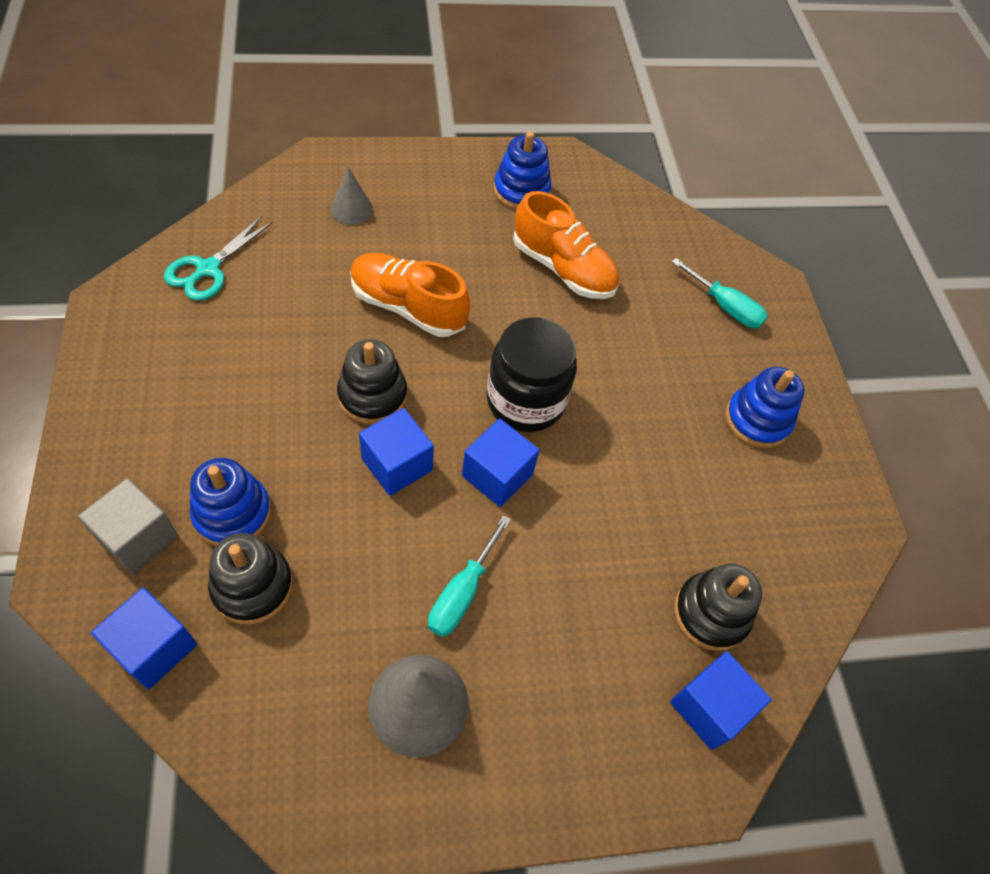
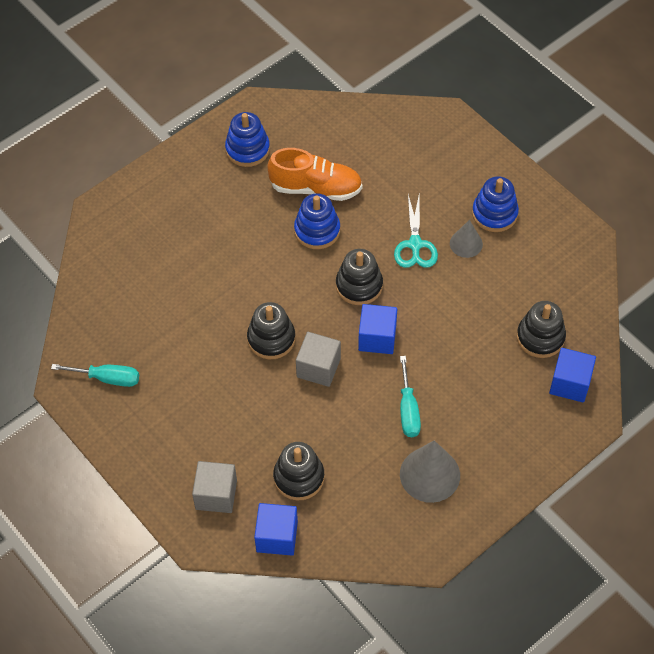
camera: 25 degrees left, 0 degrees up
turquoise scissors [164,216,273,301] -> turquoise scissors moved to [394,195,438,268]
blue stacking toy [190,458,271,546] -> blue stacking toy moved to [294,193,340,249]
grey cone [331,167,373,225] -> grey cone moved to [450,220,483,258]
orange shoe [351,253,470,337] -> none
blue cube [359,408,434,496] -> grey cube [296,332,341,387]
black jar [487,317,577,432] -> black stacking toy [336,249,383,305]
turquoise screwdriver [672,258,768,328] -> turquoise screwdriver moved to [51,364,139,387]

